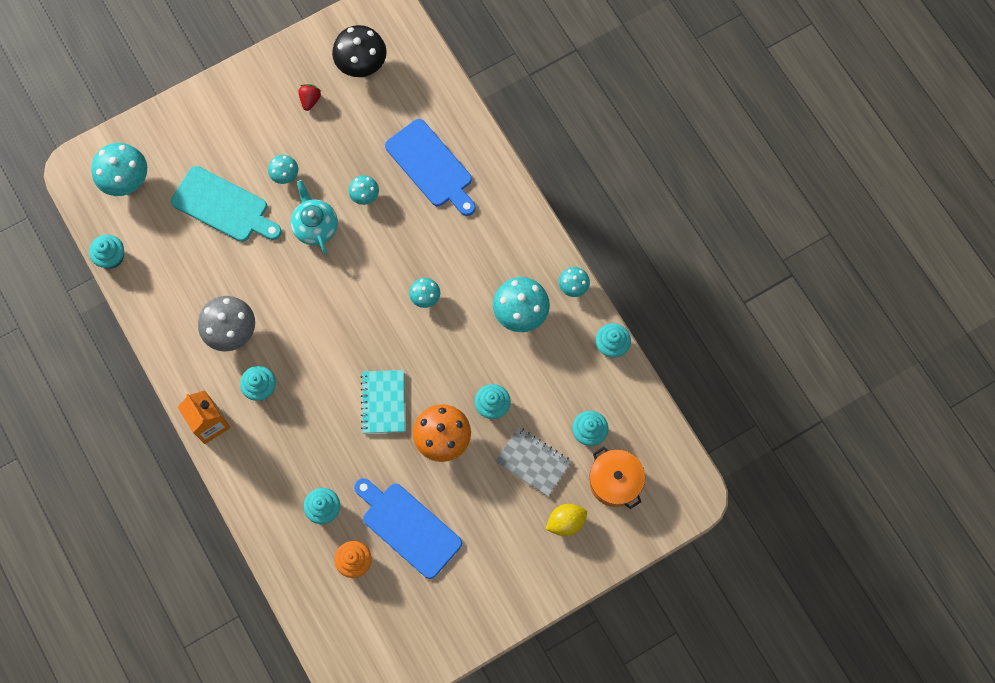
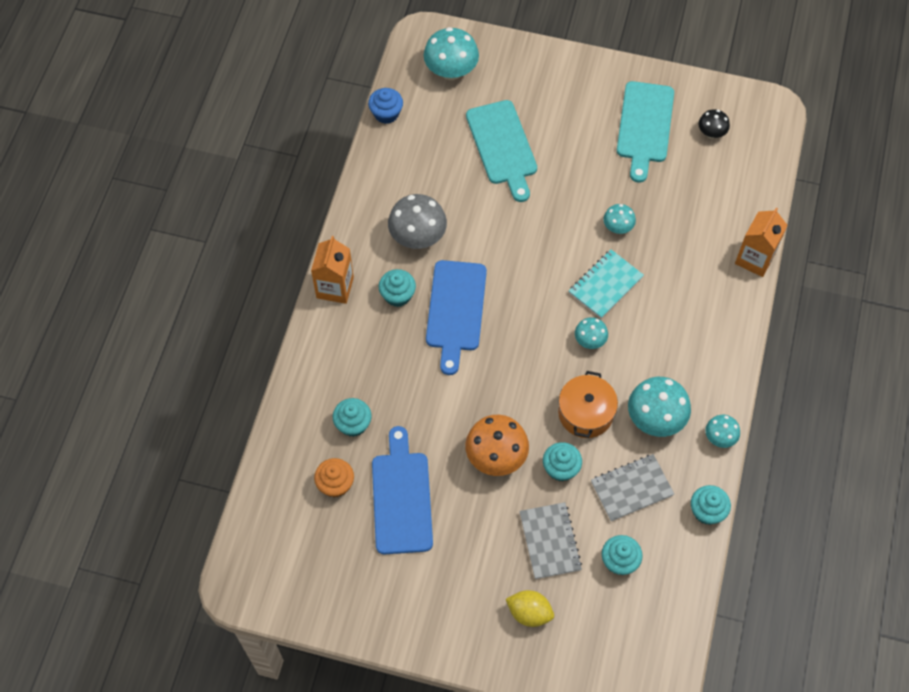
camera: 45 degrees right, 10 degrees down
turquoise cupcake [89,235,124,269] -> blue cupcake [368,88,403,124]
turquoise mushroom [268,155,298,184] -> none
turquoise teapot [291,180,338,254] -> none
red strawberry [298,84,321,111] -> turquoise cutting board [617,81,674,182]
black mushroom [332,25,387,77] -> black mushroom [698,109,730,138], size x0.55
turquoise notebook [361,370,405,433] -> turquoise notebook moved to [569,250,644,319]
blue cutting board [385,119,476,216] -> blue cutting board moved to [426,260,487,375]
orange pot [589,447,645,509] -> orange pot moved to [558,371,618,438]
none -> grey notebook [591,454,674,521]
none -> orange carton [735,207,788,277]

